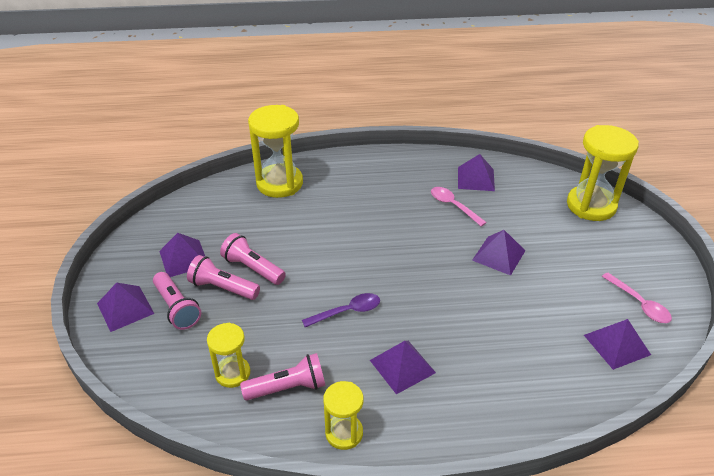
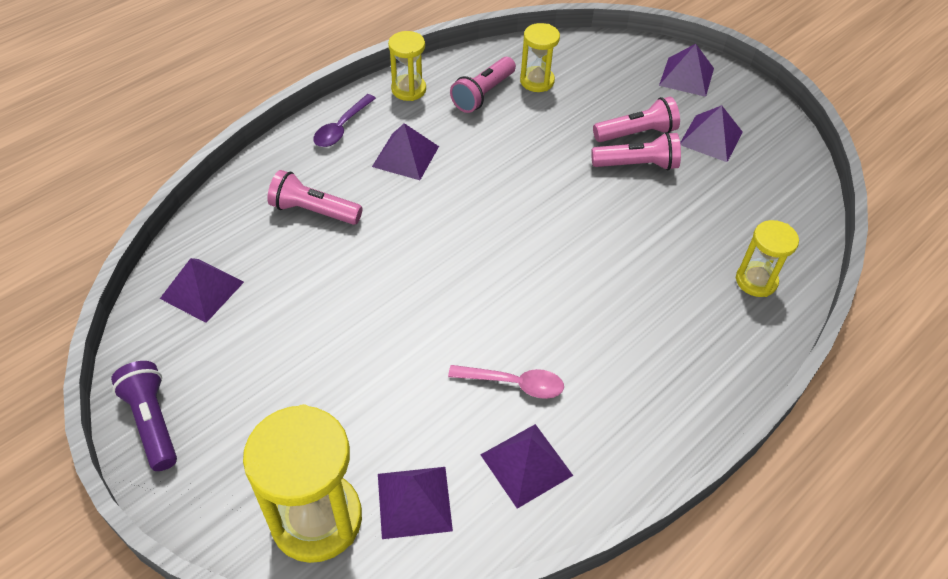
camera: 140 degrees right, 10 degrees up
pink flashlight [153,272,201,330] -> pink flashlight moved to [267,170,363,225]
yellow hourglass [248,105,303,198] -> yellow hourglass [736,220,799,297], size x0.56
purple spoon [302,293,380,327] -> purple spoon moved to [313,94,376,147]
purple pyramid [472,230,525,276] -> purple pyramid moved to [378,467,453,539]
pink spoon [602,273,672,323] -> none
none -> purple flashlight [111,361,177,471]

